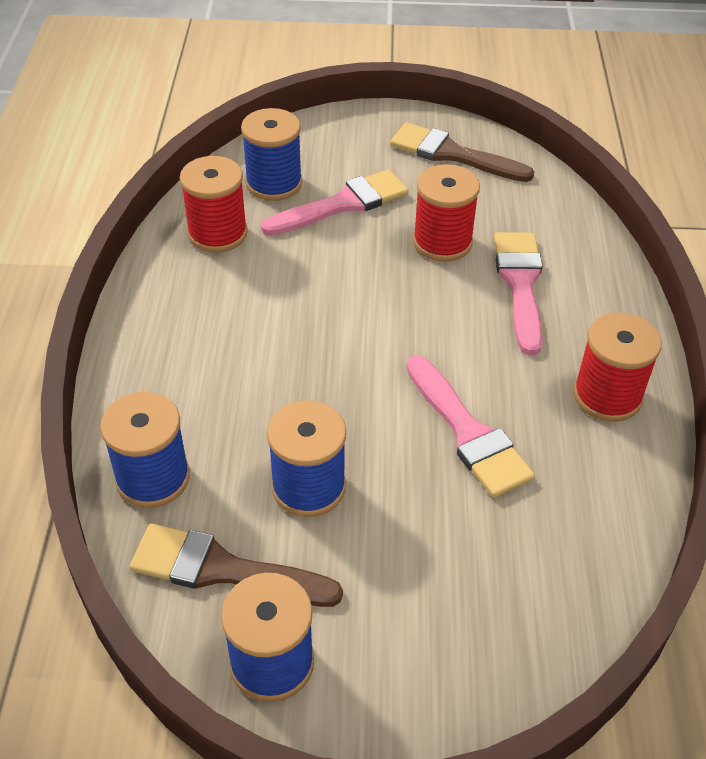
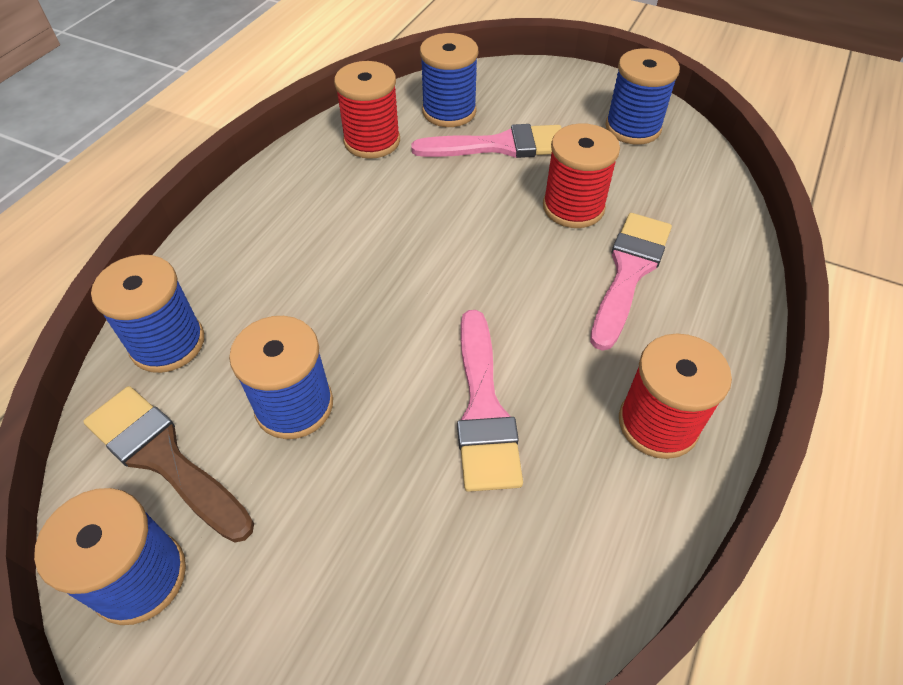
camera: 25 degrees right, 5 degrees up
brown brush [390,123,534,182] -> blue spool [605,48,680,145]

